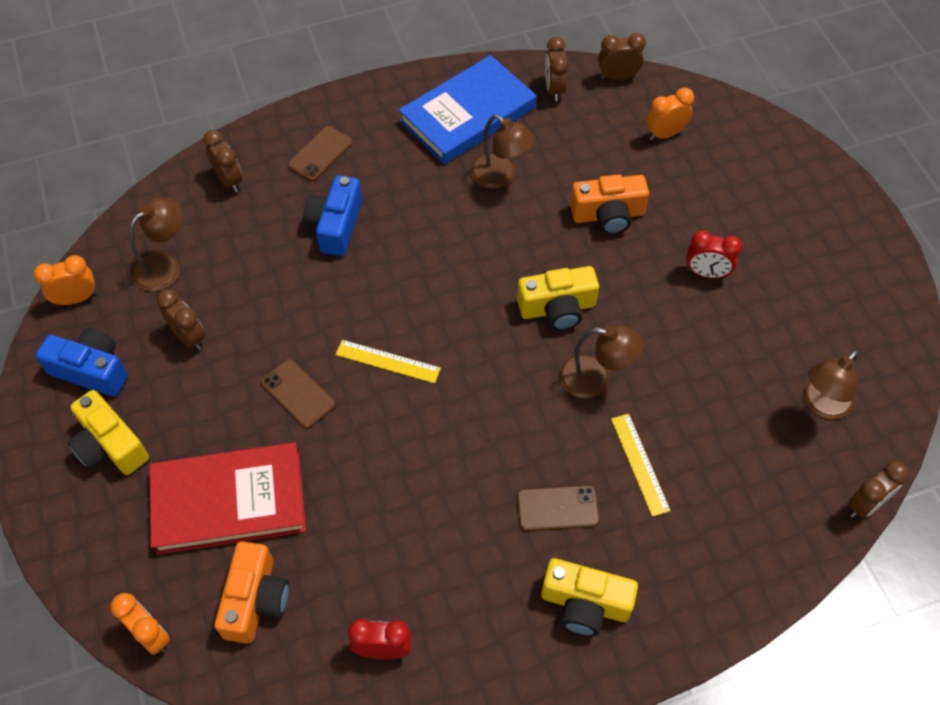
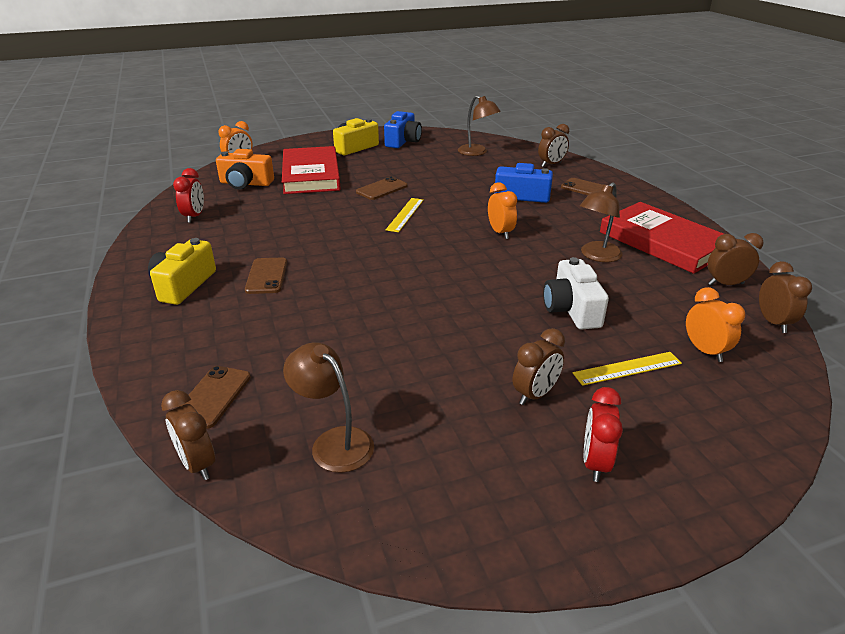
camera: 90 degrees right, 25 degrees down
orange clock [33,255,97,305] -> orange clock moved to [488,182,518,239]
brown clock [157,289,205,350] -> brown clock moved to [513,328,565,405]
blue book [399,55,536,164] -> red book [600,202,724,274]
yellow camera [517,266,599,331] -> none
brown lamp [559,325,644,398] -> none
orange camera [570,174,649,235] -> white camera [543,257,609,330]
yellow ruler [611,414,671,517] -> yellow ruler moved to [573,352,682,386]
red clock [686,231,742,278] -> red clock moved to [584,387,623,482]
none -> brown phone [179,366,251,429]

